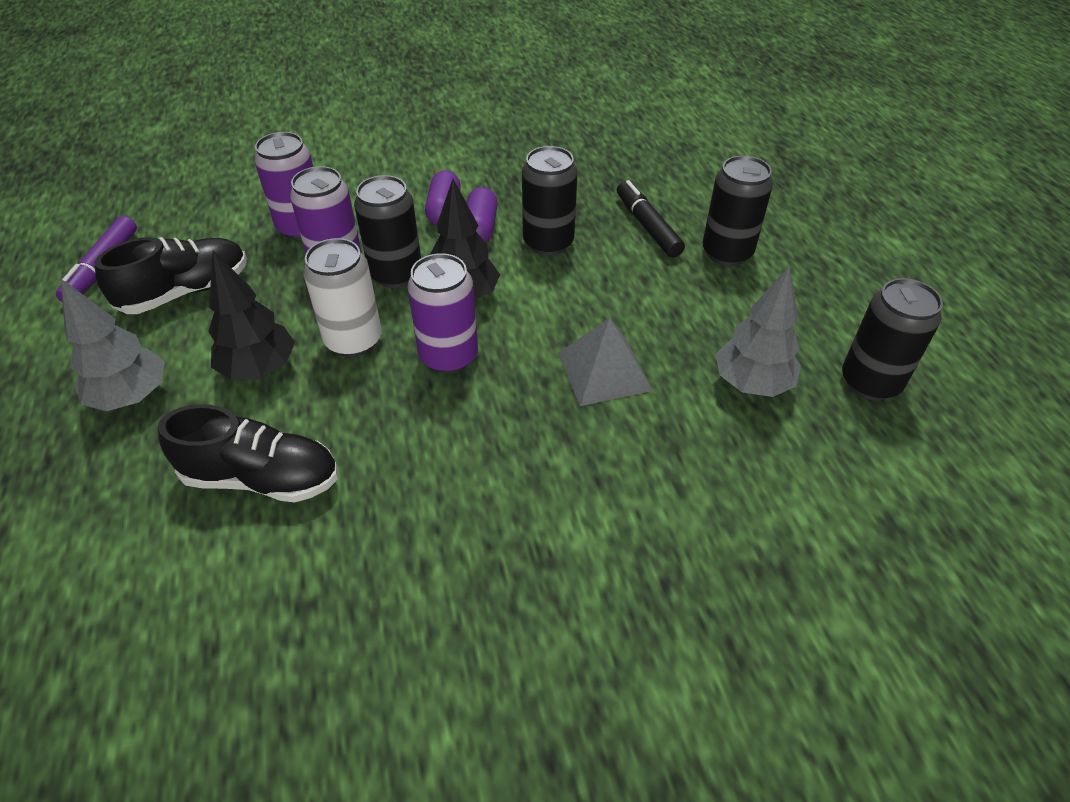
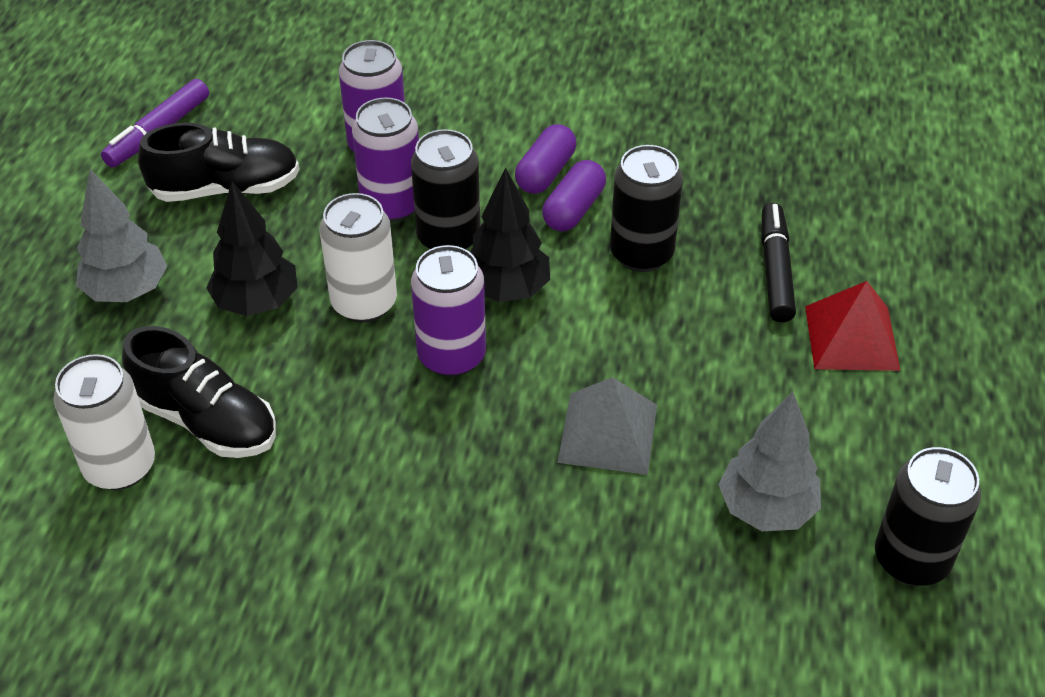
camera: 25 degrees right, 0 degrees up
black can [703,155,773,266] -> red pyramid [805,281,901,371]
none -> white can [54,354,155,490]

